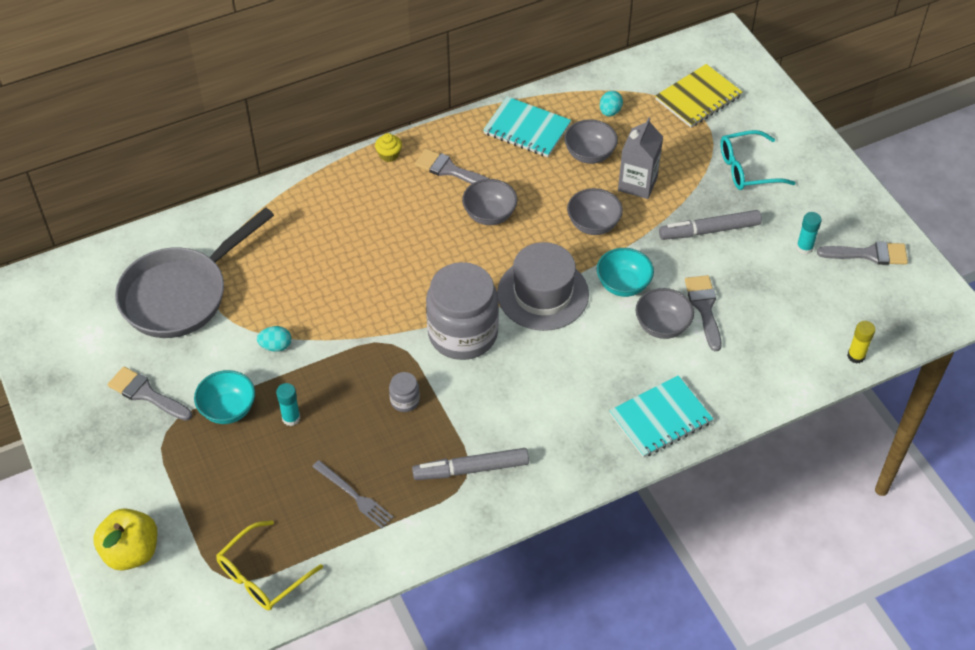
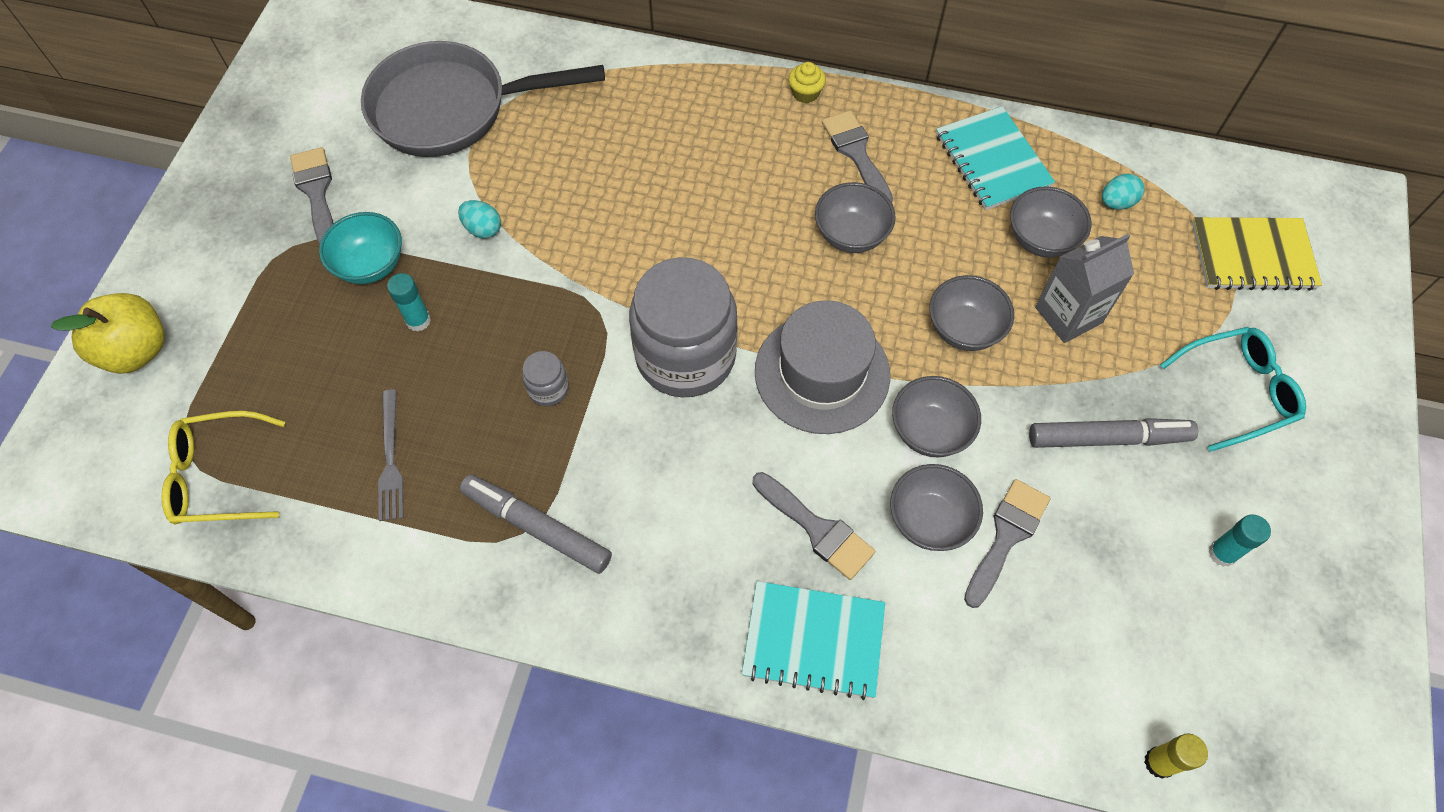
camera: 40 degrees right, 10 degrees up
turquoise bowl [597,248,654,297] -> grey bowl [892,376,981,457]
grey marker [659,210,762,240] -> grey marker turned 150 degrees clockwise [1029,418,1198,448]
turquoise glasses [720,130,796,190] -> turquoise glasses turned 135 degrees clockwise [1160,327,1306,452]
grey brush [817,241,908,265] -> grey brush moved to [752,472,875,580]

